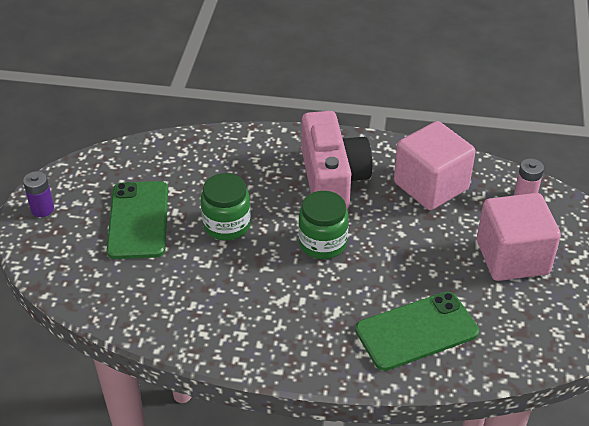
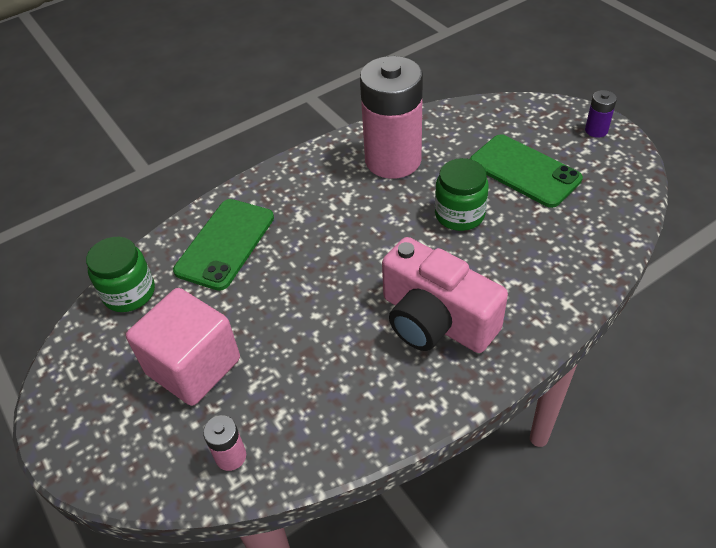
camera: 140 degrees right, 5 degrees up
green jar [298,191,349,259] -> green jar moved to [86,237,155,312]
pink cube [394,121,476,210] -> none
none -> pink battery [360,56,423,179]

